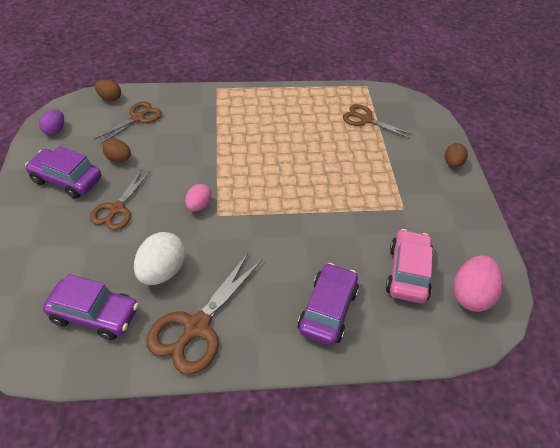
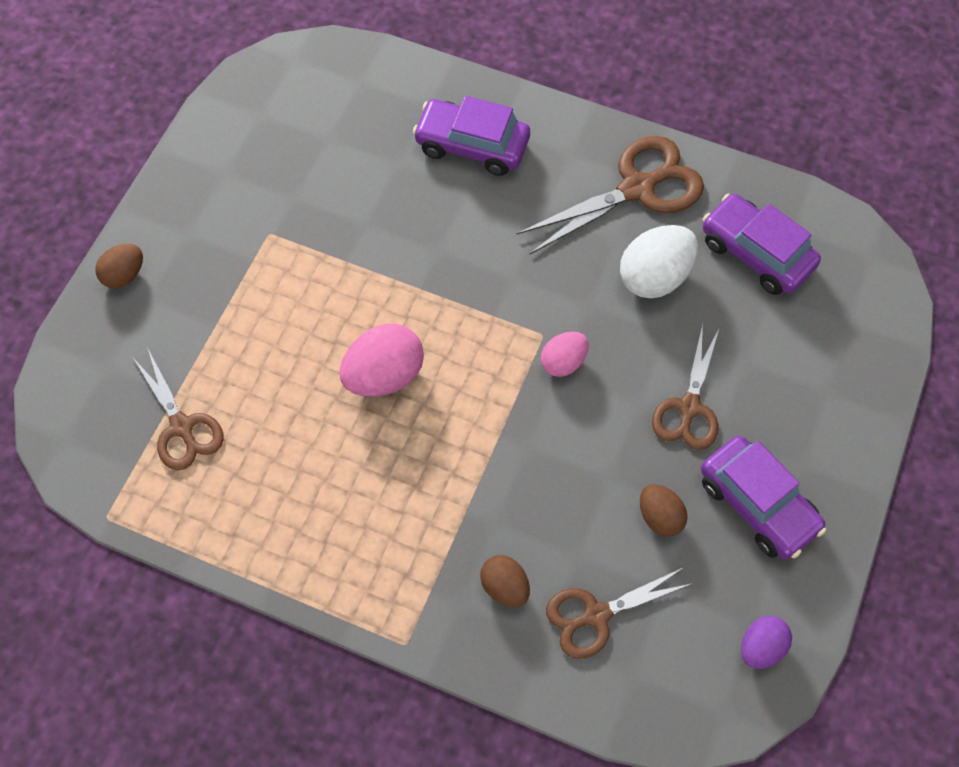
camera: 150 degrees left, 15 degrees up
brown scissors [90,169,150,230] -> brown scissors turned 150 degrees clockwise [652,324,720,450]
brown egg [95,79,121,101] -> brown egg moved to [480,555,530,607]
purple car [298,263,359,345] -> purple car turned 60 degrees clockwise [413,96,530,176]
pink car [386,229,434,303] -> none
pink egg [453,255,503,312] -> pink egg moved to [340,324,424,396]

